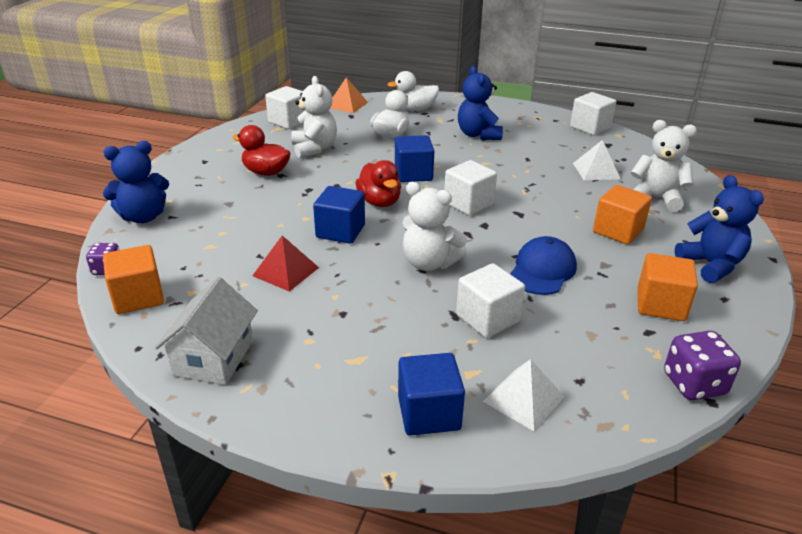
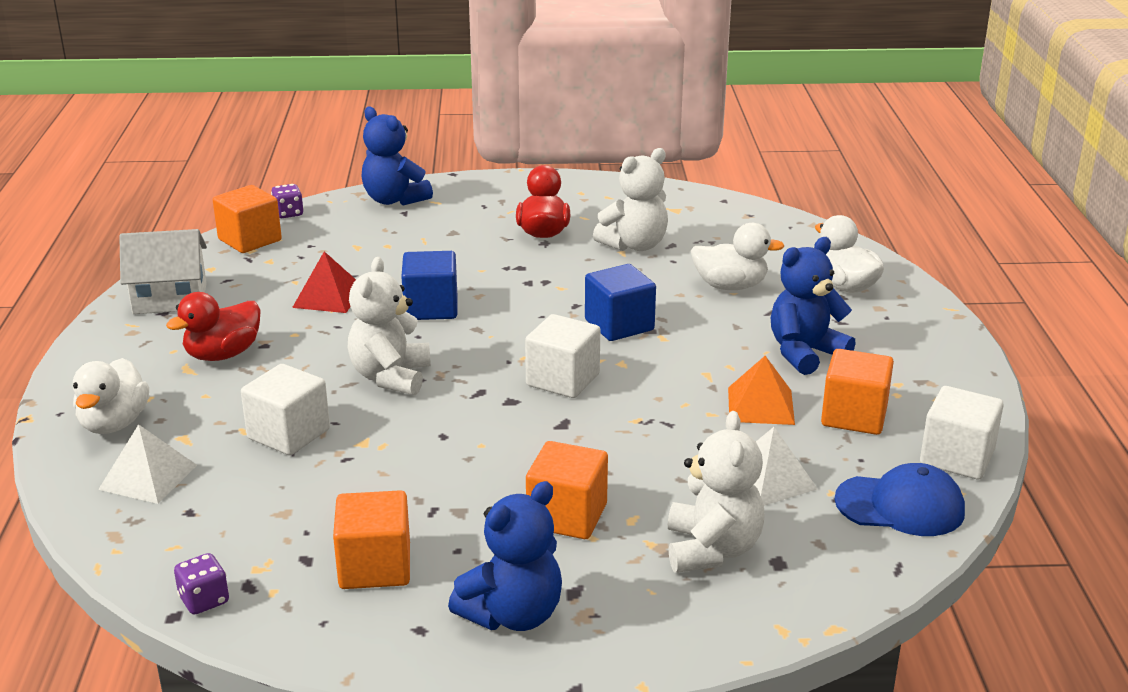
camera: 70 degrees right, 5 degrees down
white cube [265,86,305,129] -> none
orange pyramid [330,77,368,113] -> orange pyramid moved to [728,356,795,425]
red duck [355,160,401,207] -> red duck moved to [166,292,261,361]
blue cube [398,353,465,436] -> white duck [73,358,149,434]
blue cap [510,236,577,295] -> blue cap moved to [834,463,965,536]
purple dice [664,331,741,400] -> purple dice [174,553,229,614], size x0.62
none -> orange cube [821,349,894,435]

